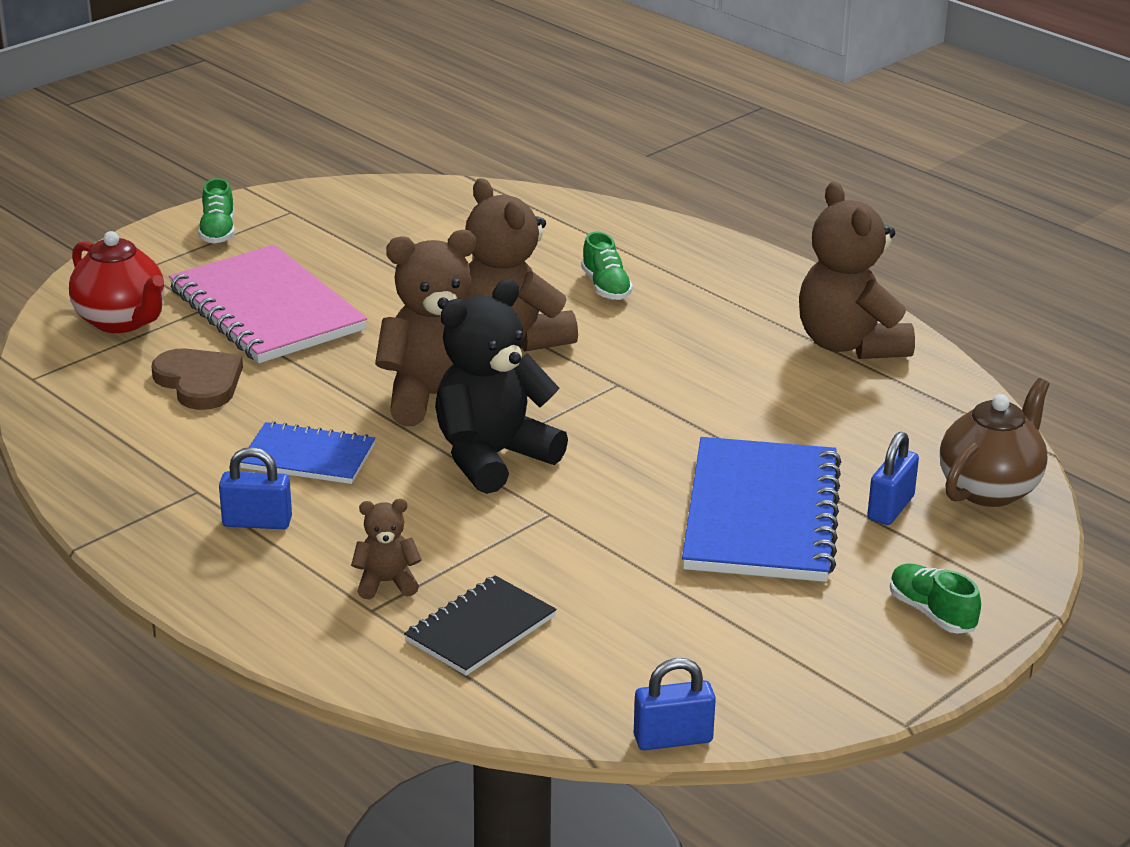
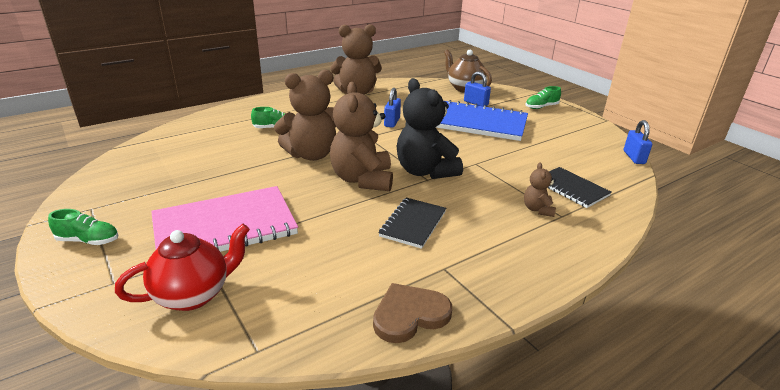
camera: 80 degrees left, 0 degrees up
brown heart [151,349,243,410] -> brown heart moved to [373,283,452,343]
blue padlock [219,447,292,529] -> blue padlock moved to [384,88,401,128]
blue notebook [240,421,376,484] -> black notebook [378,198,446,249]

